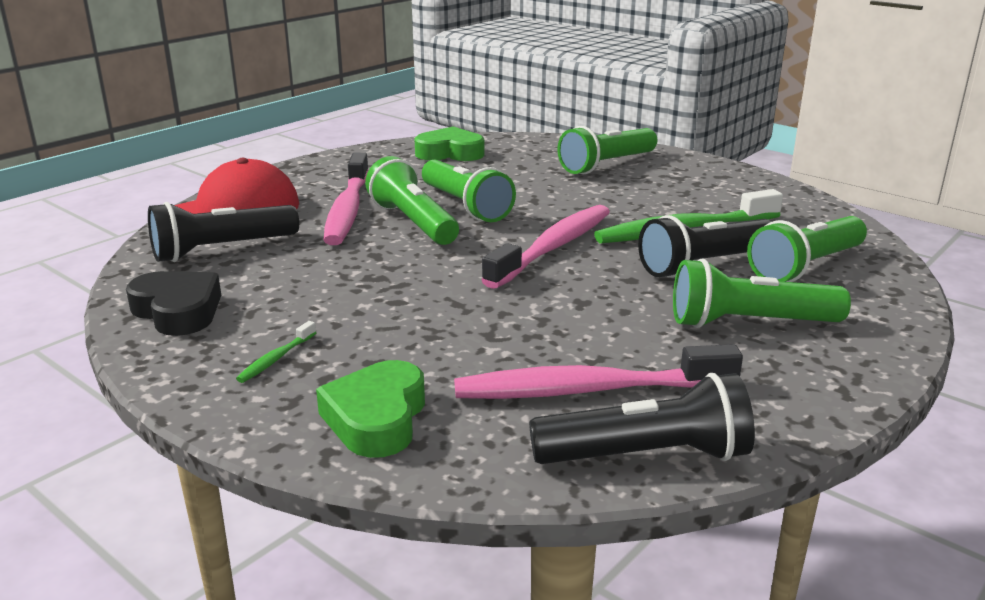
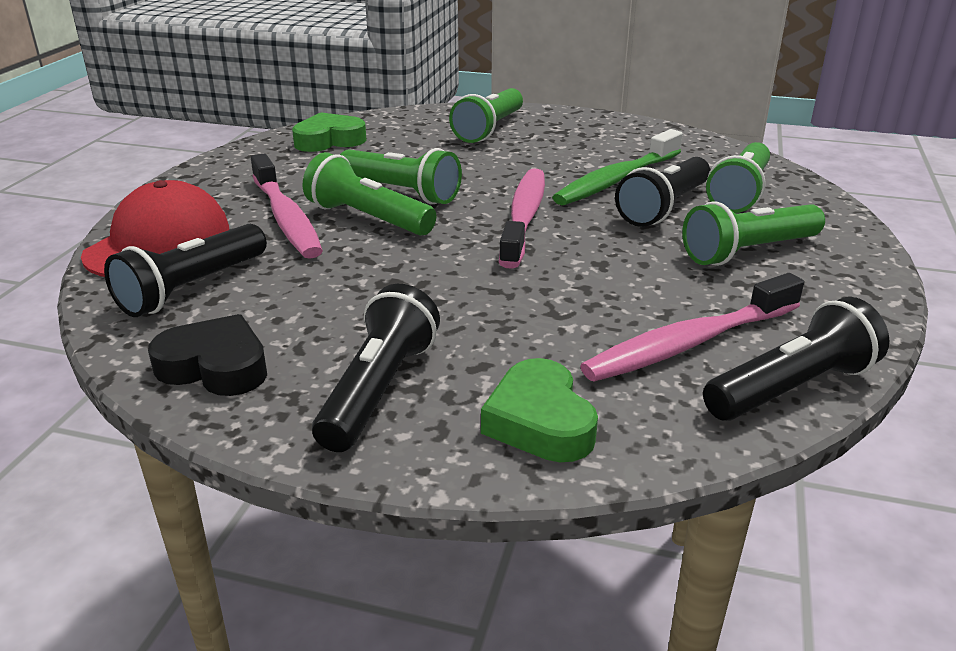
camera: 25 degrees left, 5 degrees up
green toothbrush [236,321,316,383] -> black flashlight [312,284,440,452]

